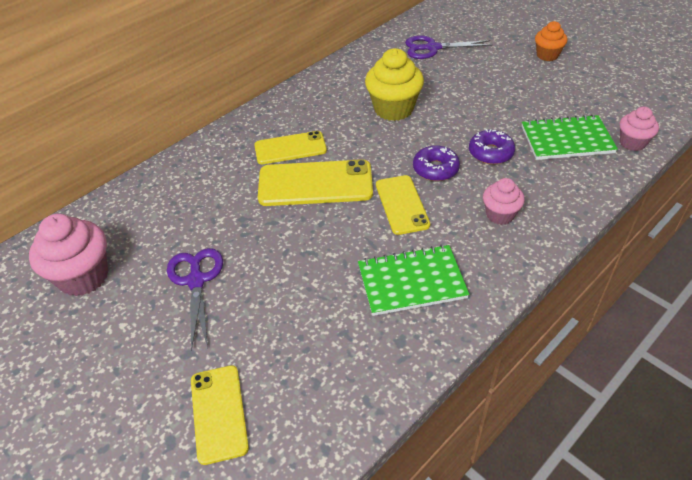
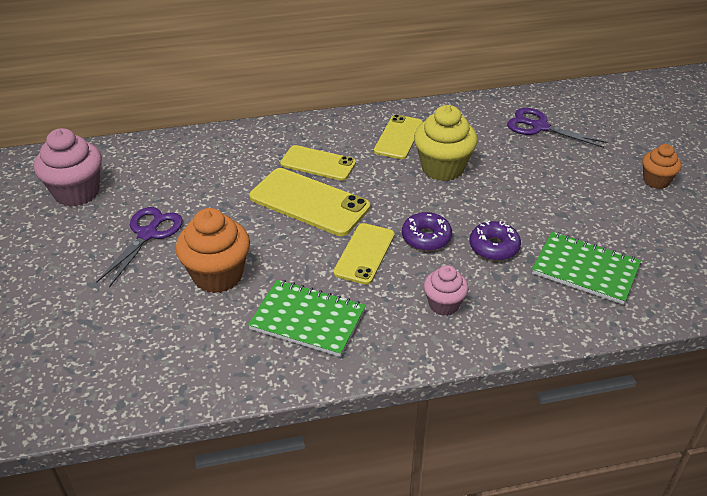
camera: 30 degrees right, 5 degrees down
yellow phone [191,365,249,465] -> yellow phone moved to [374,114,423,159]
pink cupcake [620,107,659,151] -> none
none -> orange cupcake [176,208,250,293]

